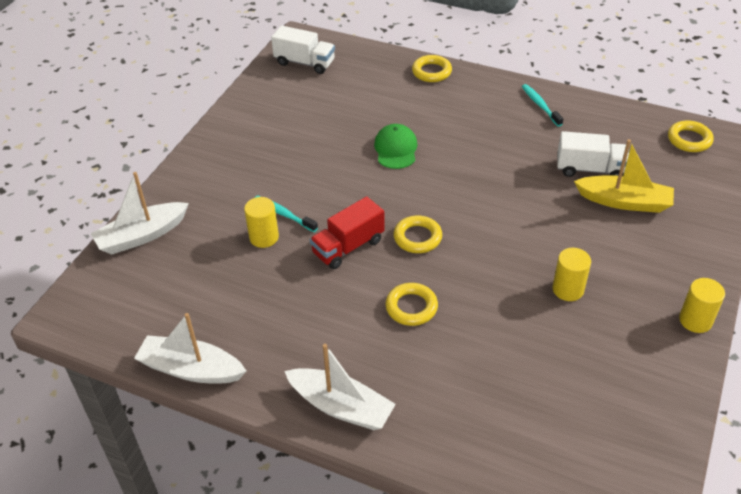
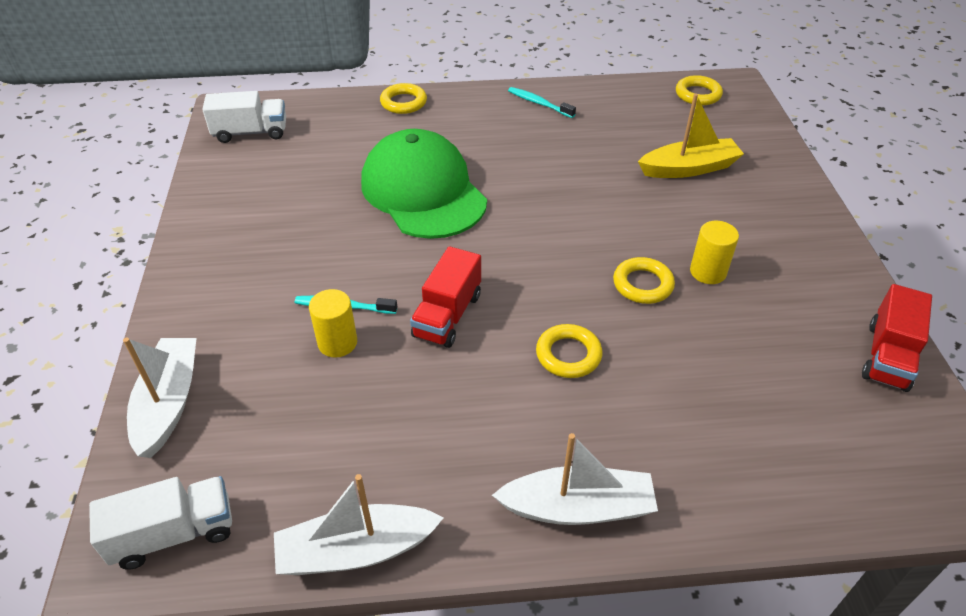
camera: 30 degrees left, 0 degrees up
white boat [91,172,189,255] -> white boat turned 150 degrees clockwise [123,337,197,458]
green cap [374,124,417,169] -> green cap [361,129,487,239], size x2.07
yellow ring [393,215,442,253] -> yellow ring moved to [613,257,675,304]
white truck [557,131,629,177] -> white truck moved to [89,476,232,570]
yellow cylinder [679,278,725,333] -> none
none -> red truck [862,284,932,392]

